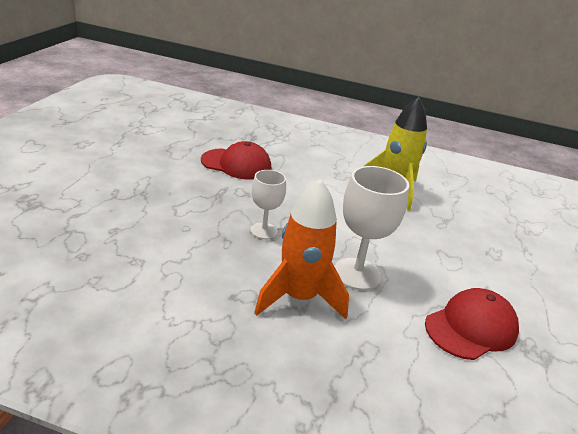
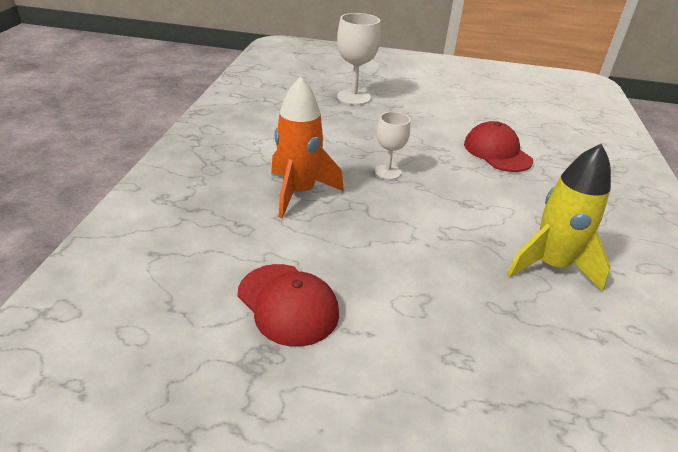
camera: 85 degrees right, 5 degrees up
red cap [201,141,271,180] -> red cap turned 150 degrees clockwise [464,121,533,172]
white goblet [334,166,409,290] -> white goblet moved to [337,13,381,105]

